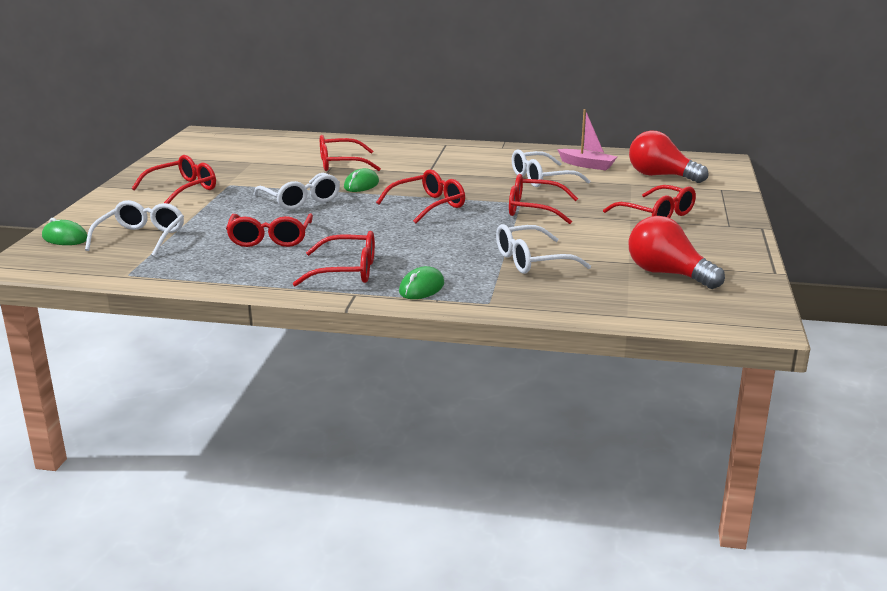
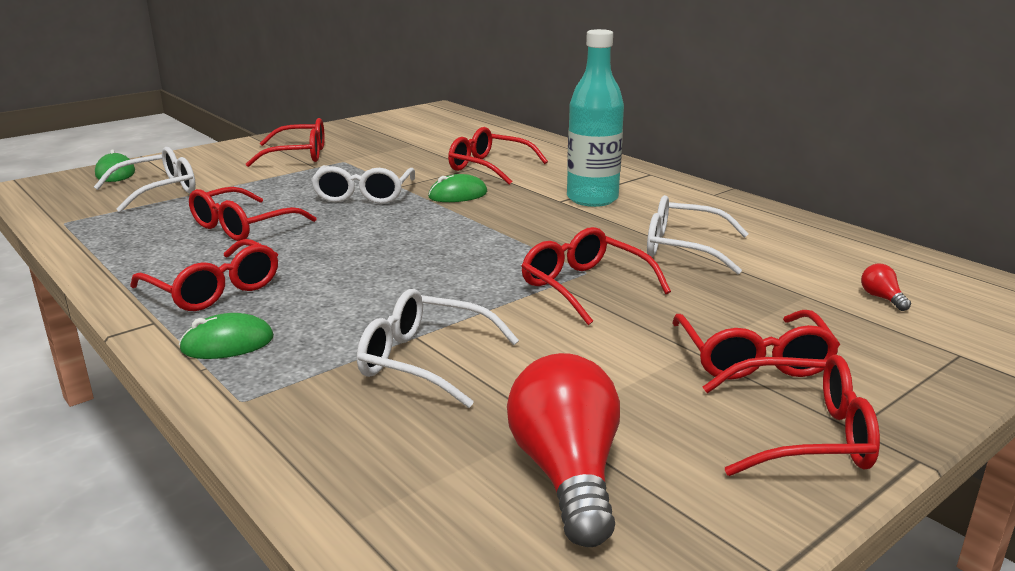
camera: 40 degrees right, 0 degrees up
red glasses [376,169,465,223] -> red glasses moved to [703,354,880,476]
pink boat [557,109,617,170] -> none
red light bulb [629,130,709,183] -> red light bulb [861,264,911,311], size x0.41
none -> turquoise bottle [567,29,624,207]

